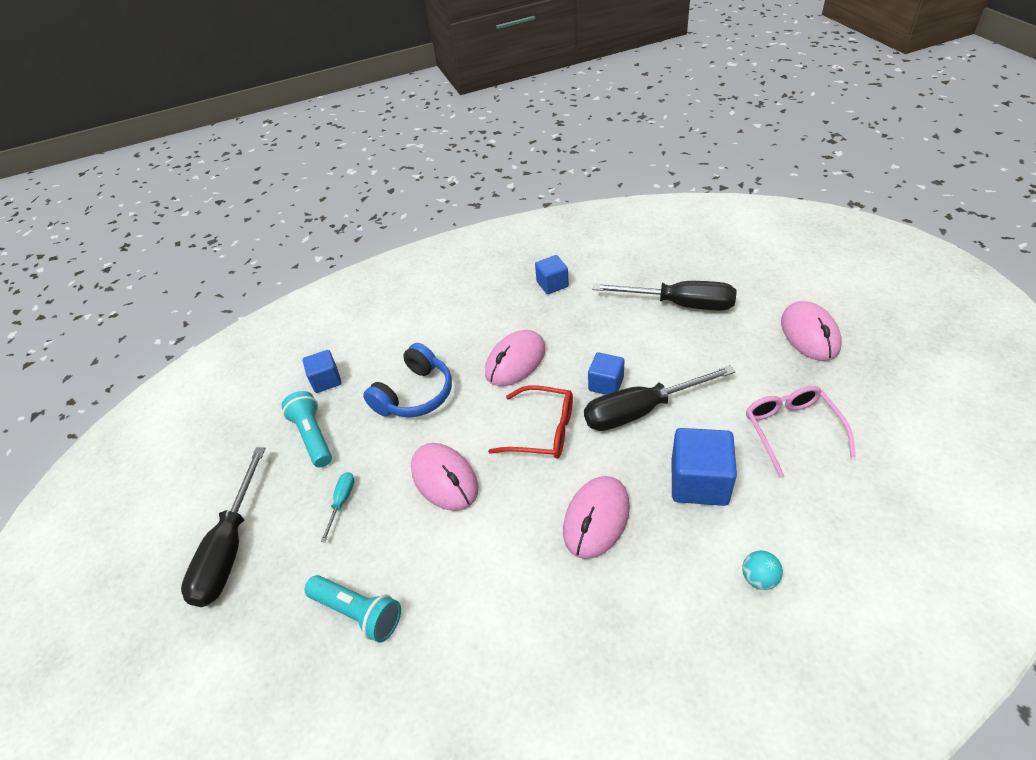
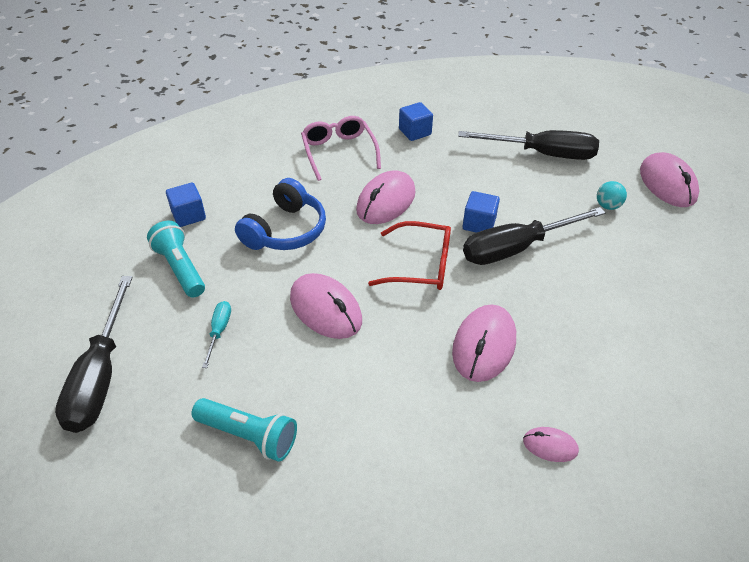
camera: 10 degrees left, 0 degrees up
blue cube [672,428,737,506] -> none
turquoise ball [742,551,783,590] -> turquoise ball moved to [597,181,627,210]
pink glasses [746,386,856,477] -> pink glasses moved to [301,116,381,181]
none -> pink mouse [523,427,579,462]

